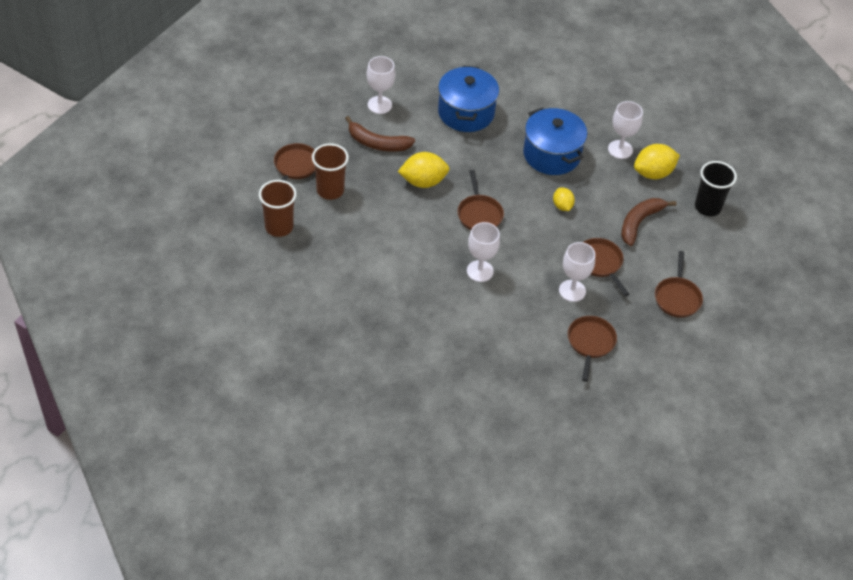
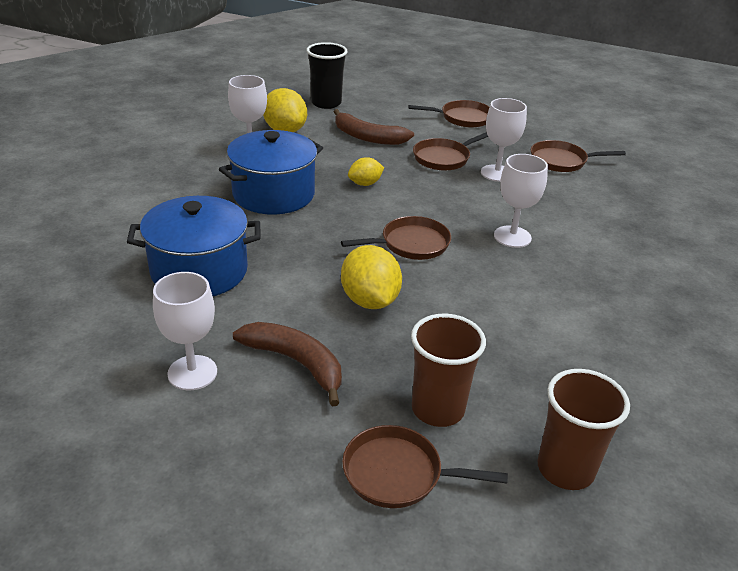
camera: 100 degrees left, 15 degrees down
brown banana [345,116,415,152] -> brown banana turned 60 degrees counterclockwise [233,322,342,406]

